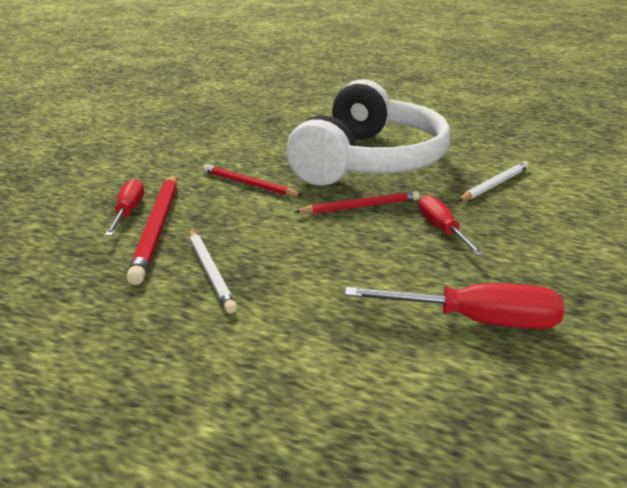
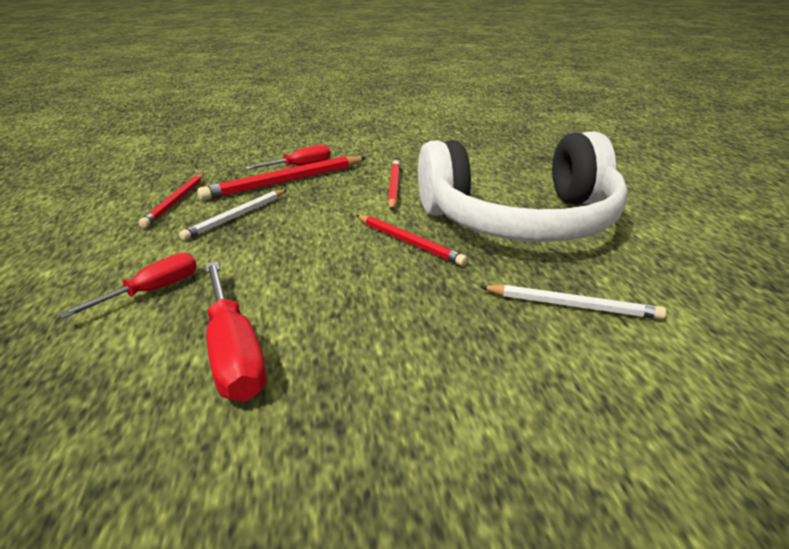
camera: 60 degrees right, 0 degrees up
red screwdriver [418,195,484,256] -> red screwdriver moved to [59,253,197,319]
none -> red pencil [139,173,204,228]

